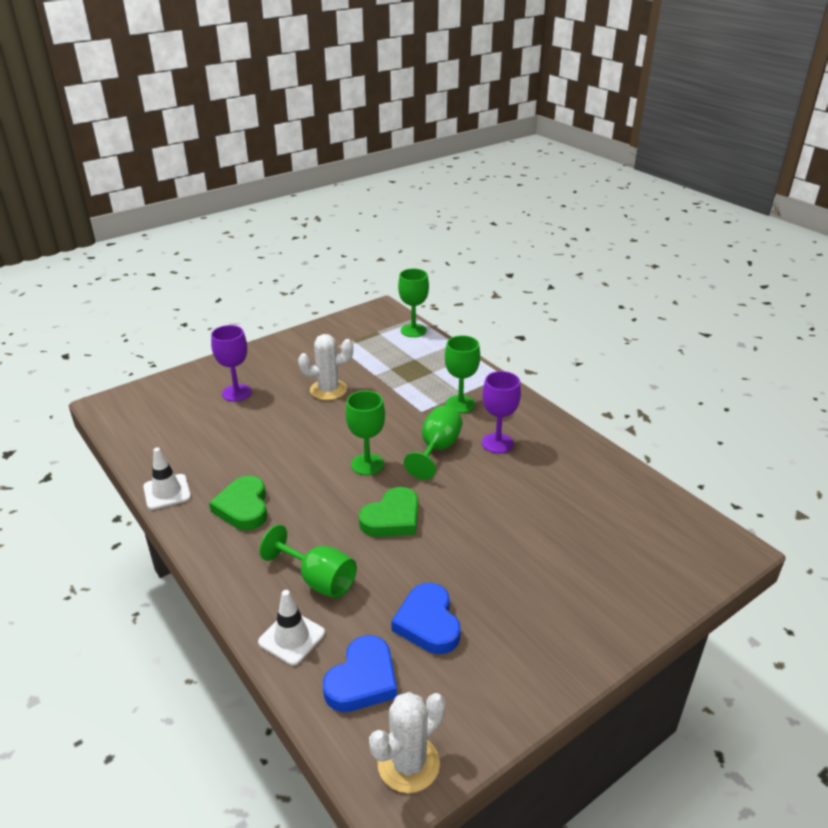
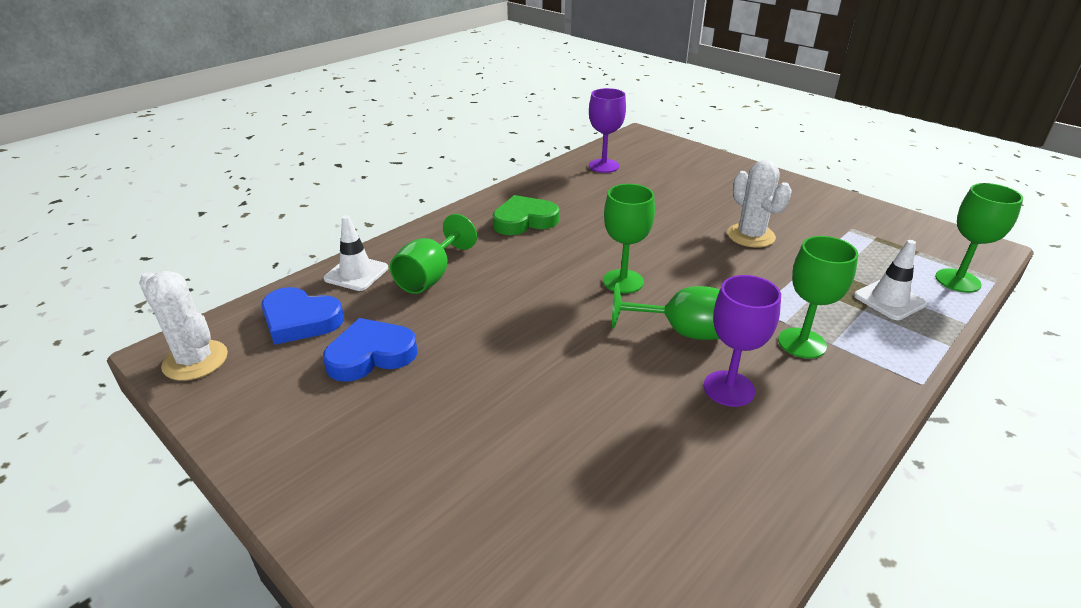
camera: 80 degrees right, 0 degrees up
white traffic cone [143,447,191,510] -> white traffic cone moved to [854,240,927,320]
purple goblet [211,325,252,402] -> purple goblet moved to [589,88,626,173]
green heart [359,487,418,537] -> none

